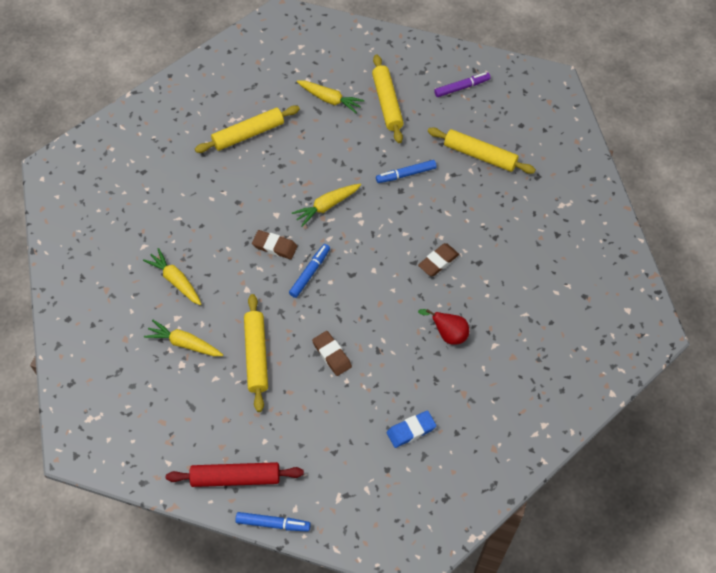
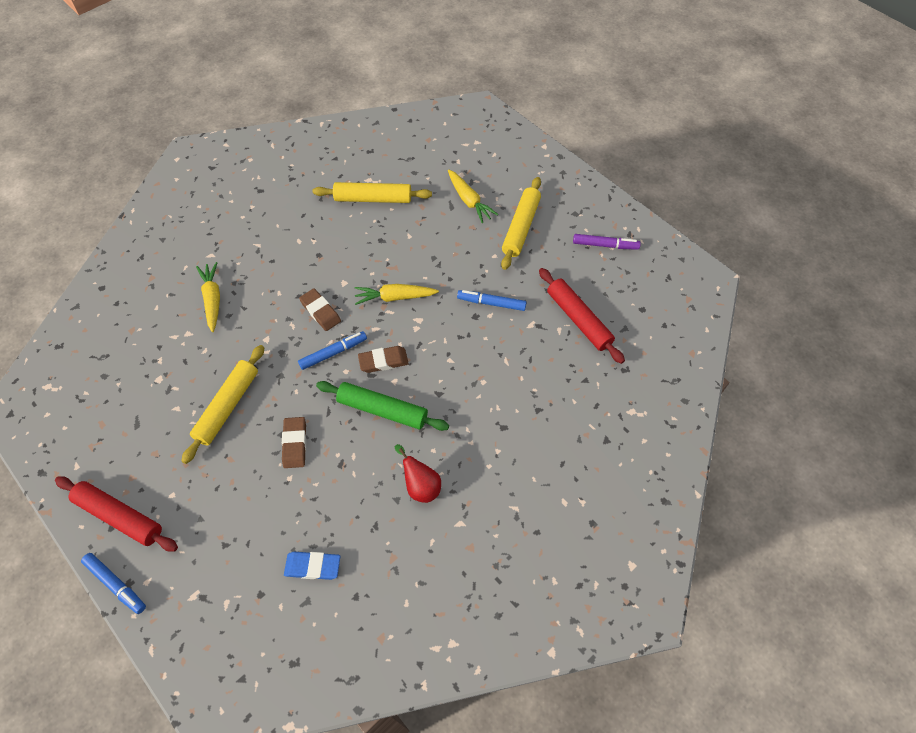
camera: 30 degrees right, 0 degrees up
yellow carrot [144,320,223,356] -> none
brown eraser [418,243,459,276] -> brown eraser moved to [358,346,409,373]
yellow rolling pin [428,127,536,174] -> red rolling pin [539,268,625,364]
none -> green rolling pin [316,381,449,431]

